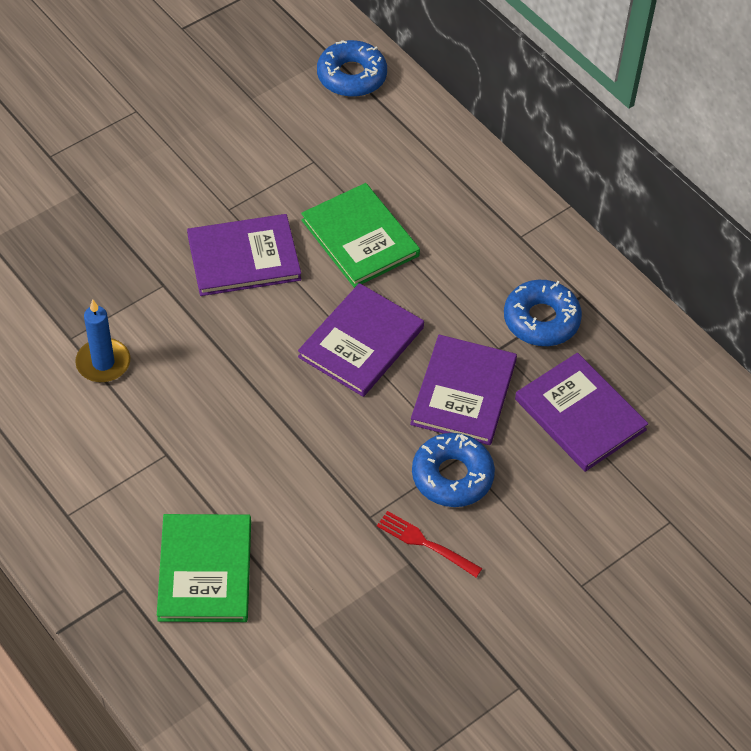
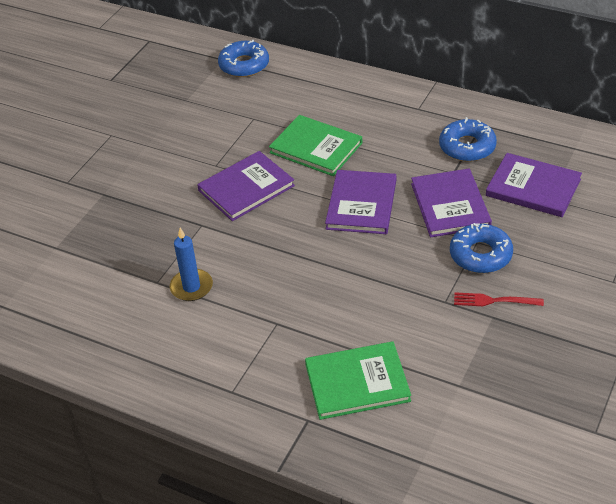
camera: 20 degrees left, 10 degrees down
green book [157,514,251,622] -> green book turned 75 degrees counterclockwise [305,341,411,420]

